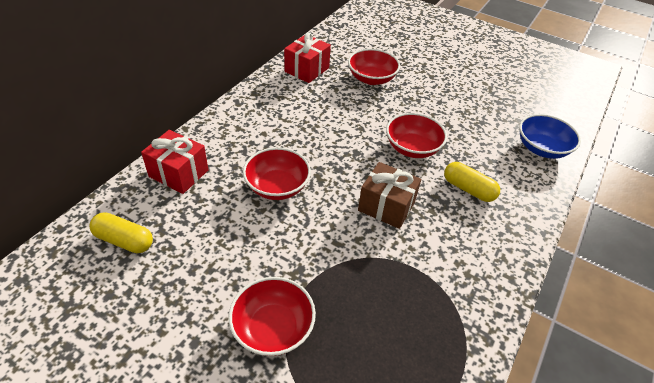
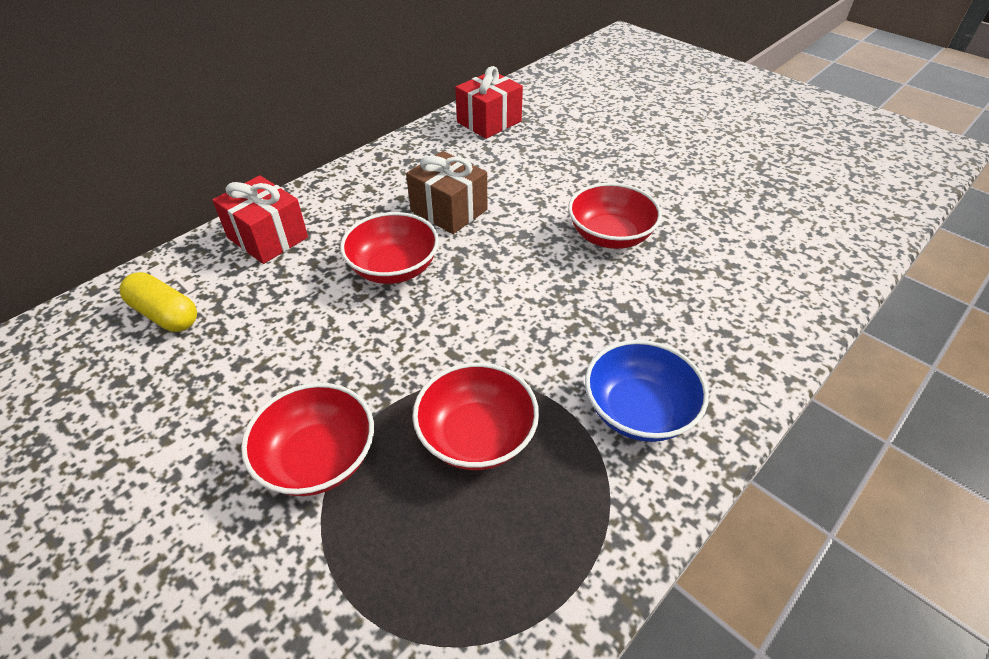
camera: 15 degrees right, 0 degrees up
red bowl [348,49,400,85] -> red bowl moved to [413,363,539,470]
brown gift [358,162,421,229] -> brown gift moved to [406,151,487,234]
yellow capsule [444,162,500,202] -> none
blue bowl [519,114,581,159] -> blue bowl moved to [585,340,709,442]

